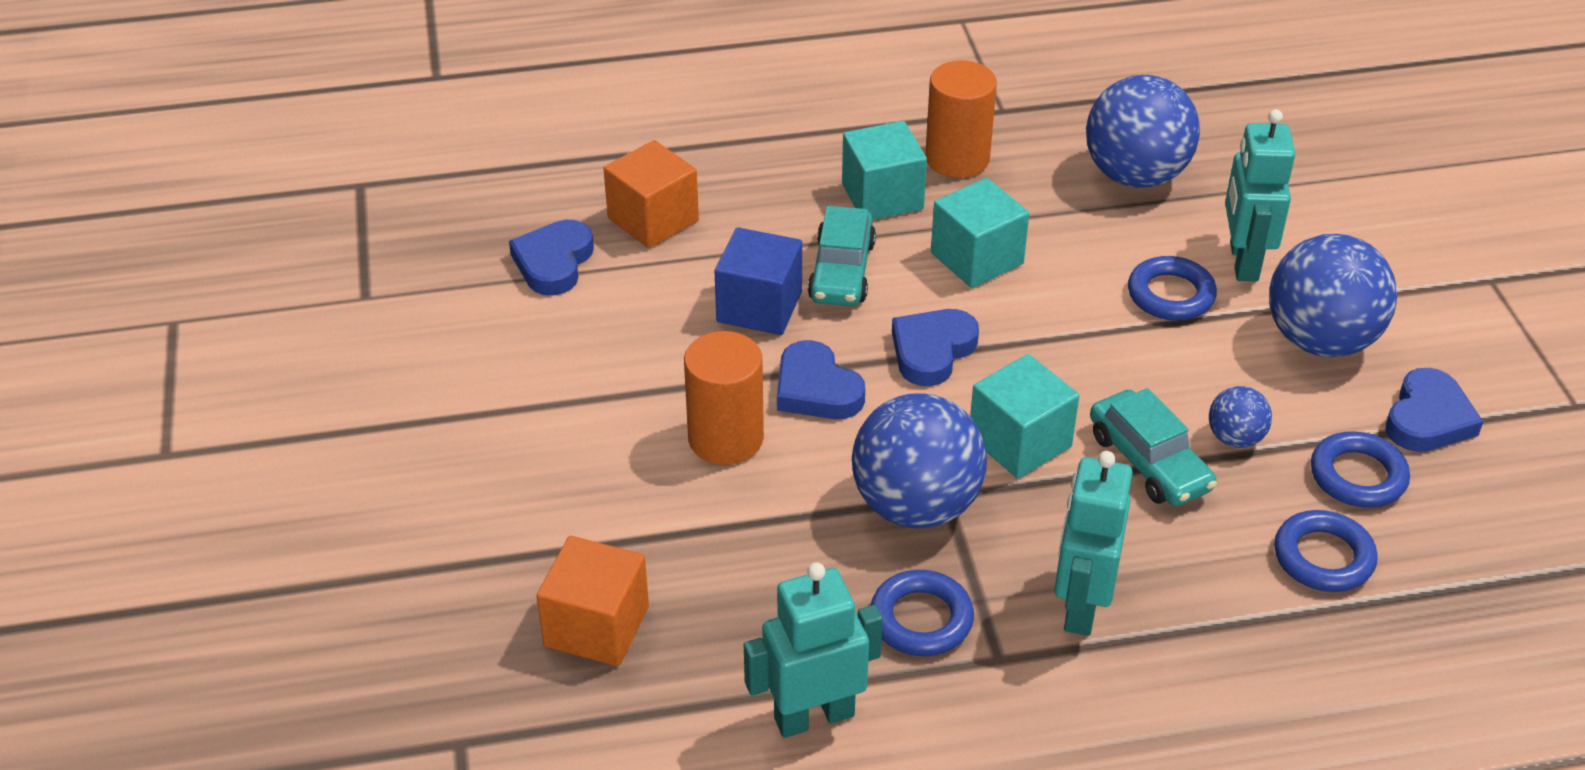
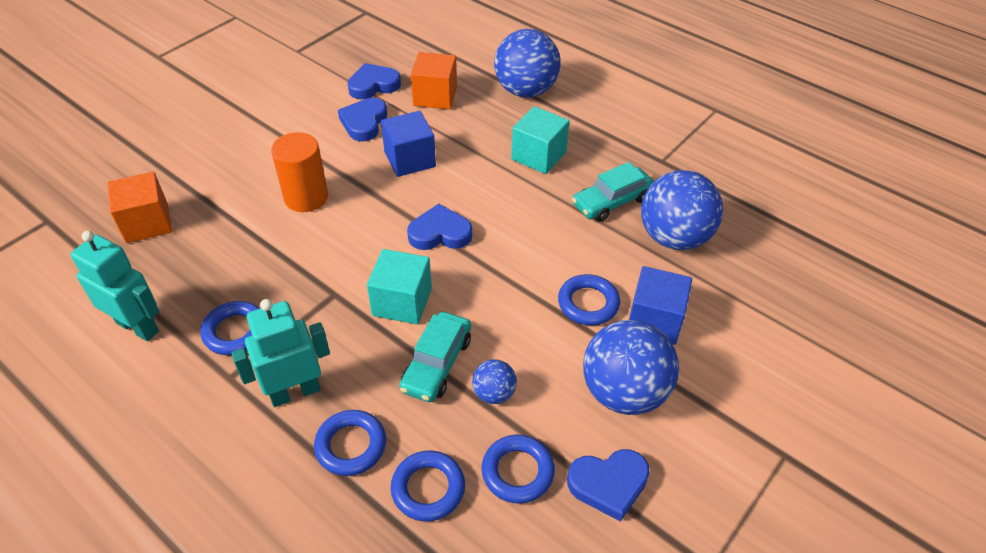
camera: 50 degrees right, 5 degrees up
blue heart [777,340,865,419] -> blue heart moved to [338,98,387,141]
turquoise car [808,206,876,306] -> turquoise car moved to [572,162,654,222]
blue ball [852,393,987,528] -> blue ball moved to [494,29,561,98]
orange cylinder [925,60,997,178] -> none
turquoise cube [931,178,1029,288] -> none
turquoise robot [1225,109,1295,282] -> blue cube [629,266,692,345]
none -> blue ring [314,410,386,476]

